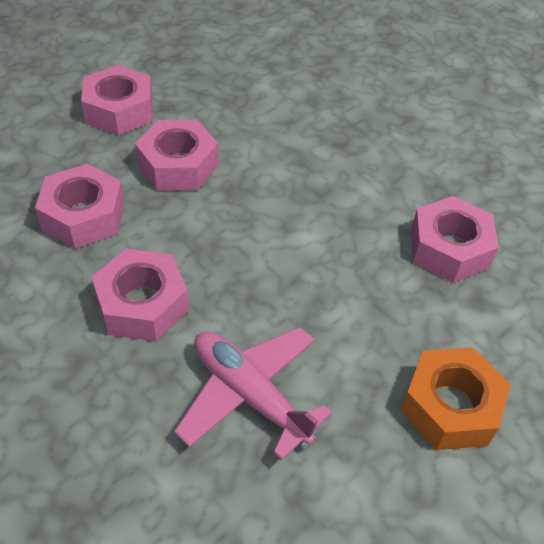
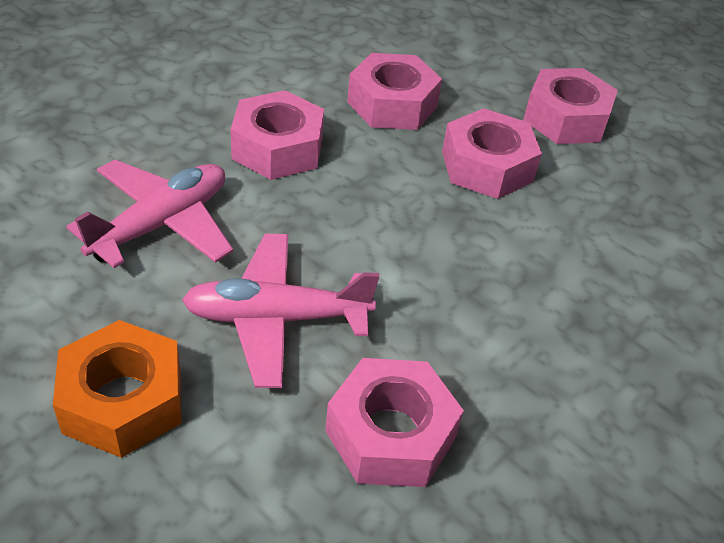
camera: 85 degrees right, 5 degrees down
none -> pink plane [182,233,379,388]

